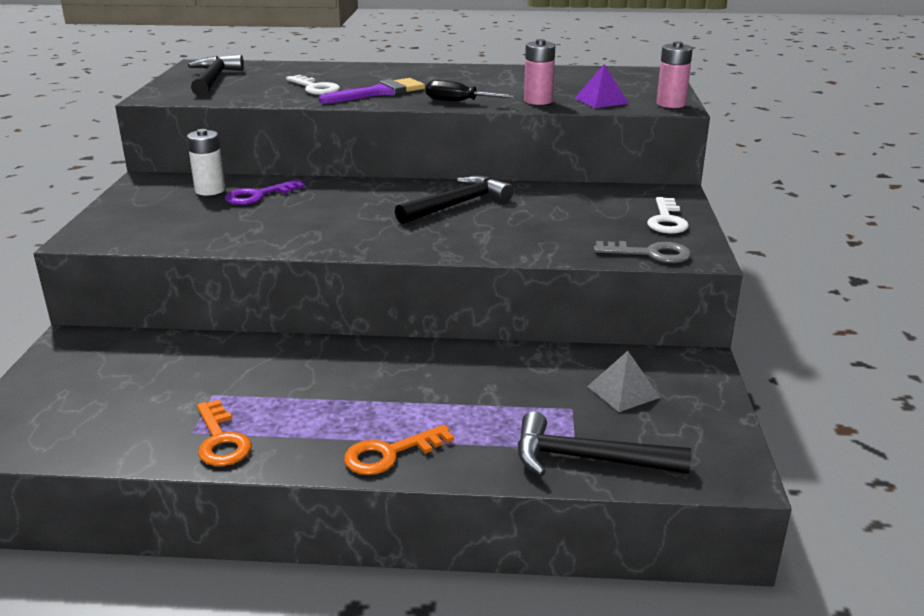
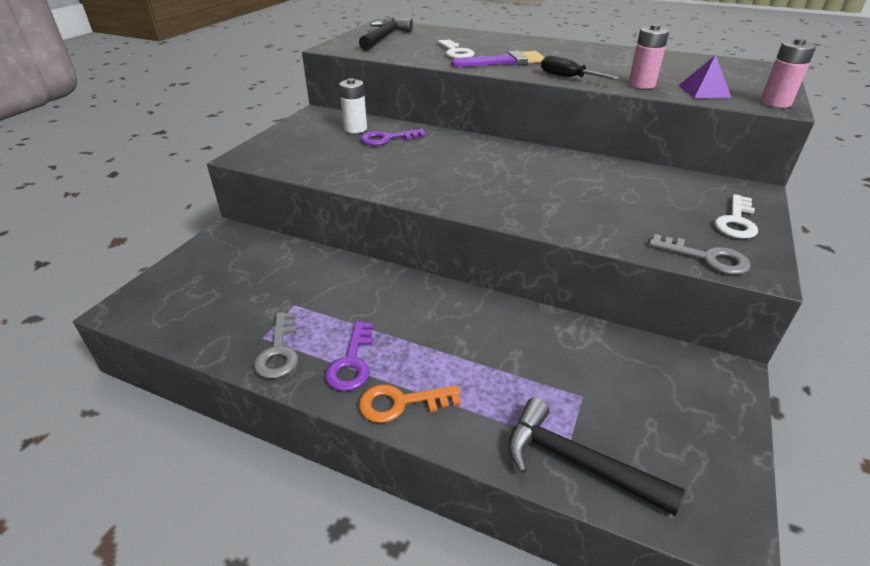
camera: 20 degrees right, 10 degrees up
orange key [197,400,252,466] -> grey key [254,312,298,378]
black hammer [395,176,514,224] -> none
grey pyramid [587,351,661,412] -> none
none -> purple key [325,321,374,391]

